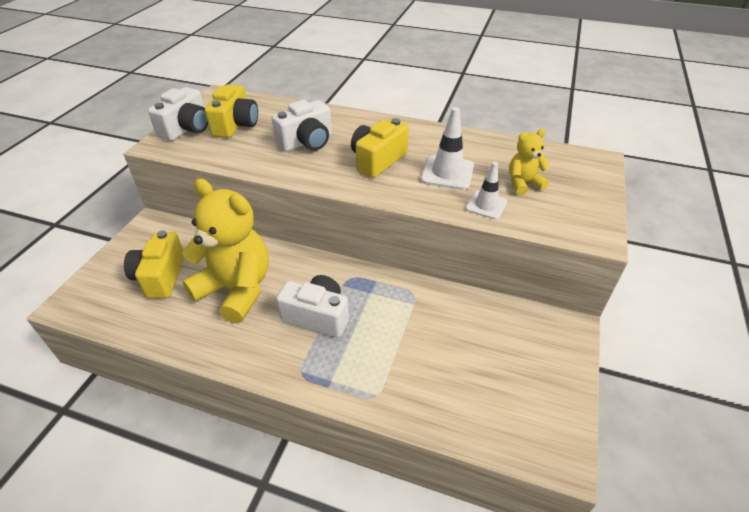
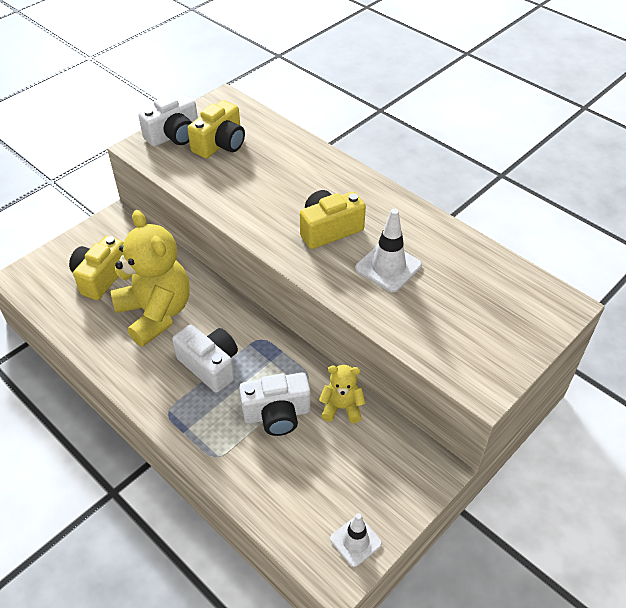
camera: 25 degrees right, 5 degrees up
white camera [272,99,332,152] -> white camera moved to [239,373,311,436]
white traffic cone [466,162,507,220] -> white traffic cone moved to [330,513,382,567]
yellow teddy bear [509,129,550,195] -> yellow teddy bear moved to [319,365,366,423]

